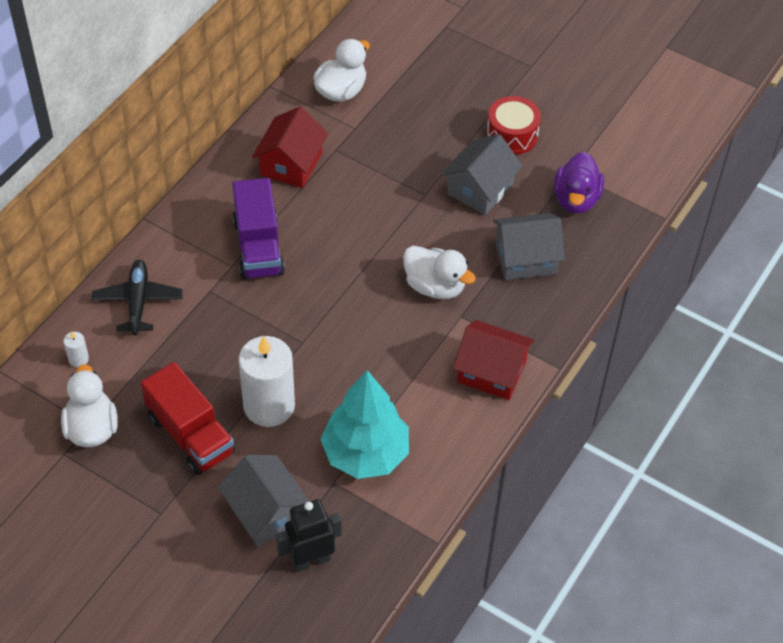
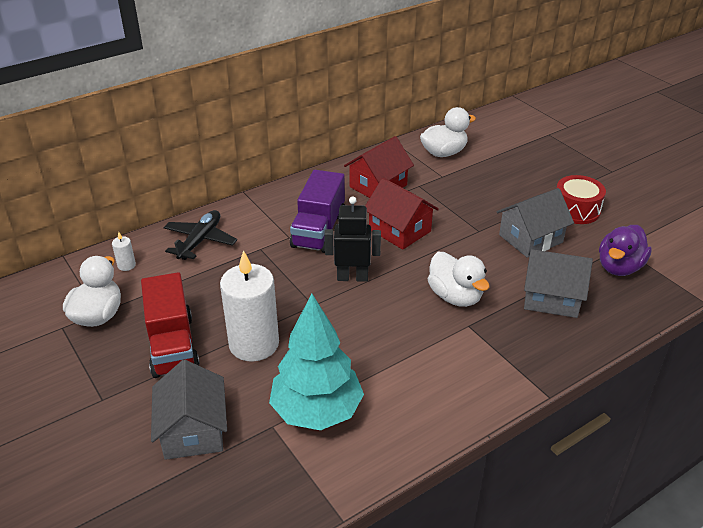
camera: 25 degrees right, 15 degrees down
black robot [276,499,342,572] -> black robot moved to [324,196,381,282]
red house [453,320,535,400] -> red house moved to [365,178,439,250]

